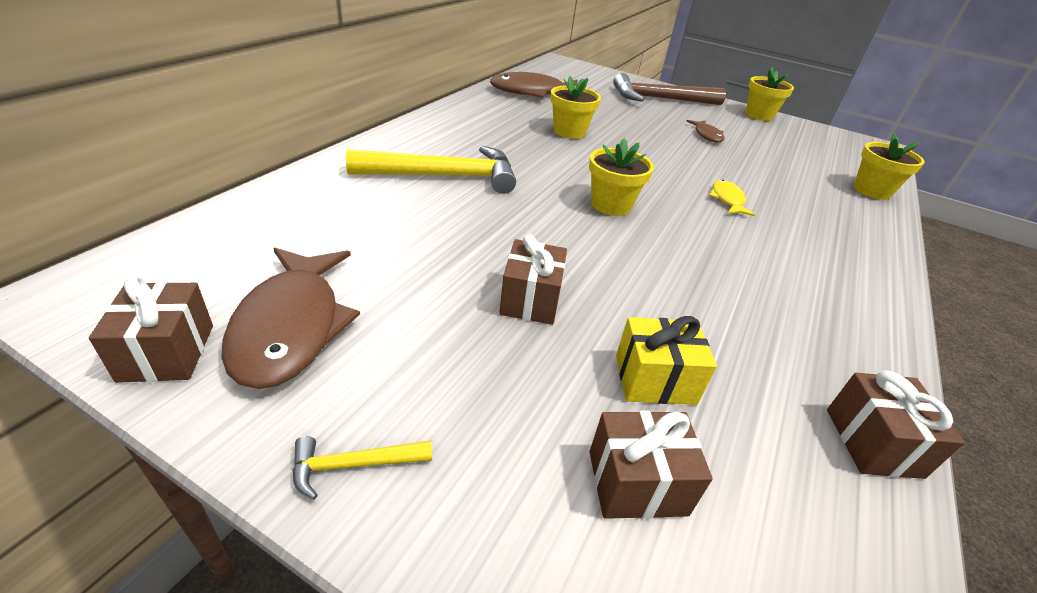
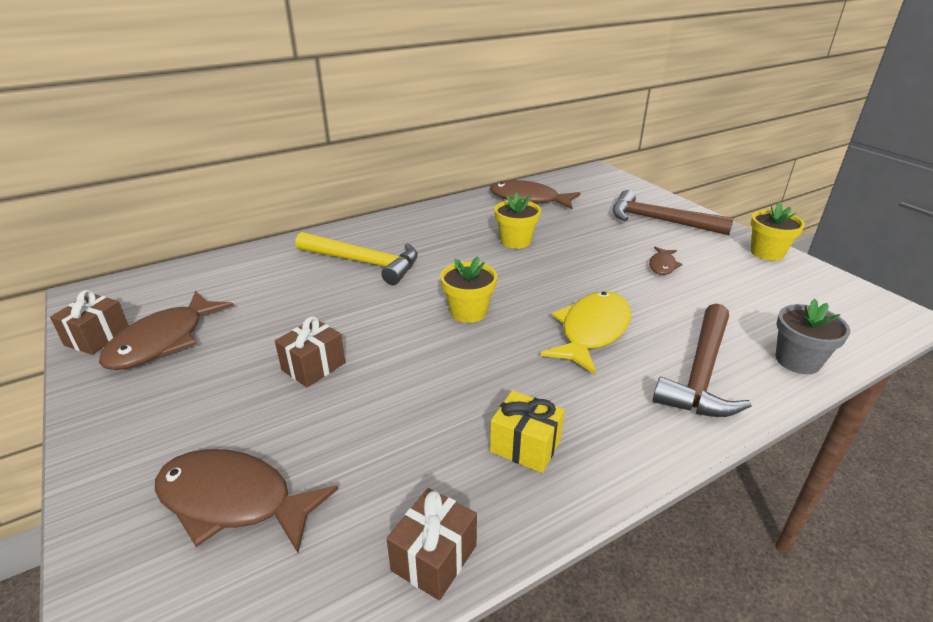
camera: 35 degrees right, 5 degrees down
yellow hammer [293,436,432,500] -> none
brown gift [589,411,713,519] -> brown fish [155,449,338,553]
yellow gift [616,316,717,405] -> yellow gift moved to [490,390,565,473]
yellow fish [709,180,755,216] -> yellow fish [541,291,631,375], size x1.98
yellow flower pot [854,133,925,200] -> grey flower pot [776,299,850,374]
none -> brown hammer [653,303,752,417]

